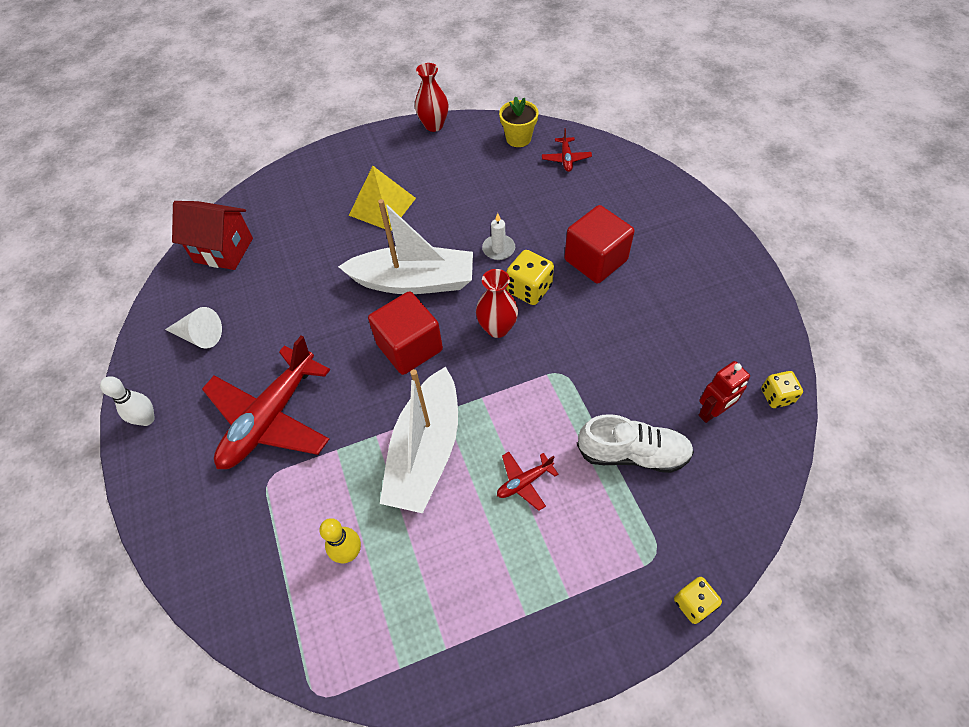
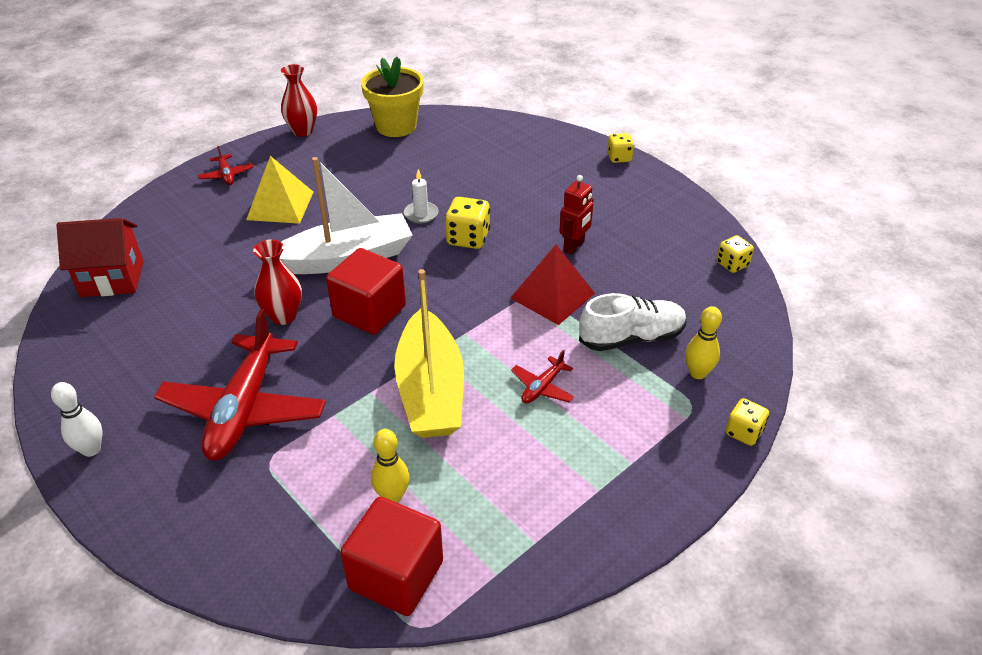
camera: 25 degrees left, 15 degrees down
white cone [165,307,222,349] -> none
white boat [380,367,458,513] -> yellow boat [394,269,464,438]
red vase [476,269,518,338] -> red vase moved to [253,240,302,325]
yellow flower pot [499,96,539,147] -> yellow flower pot [361,57,424,137], size x1.53
red plane [542,128,592,172] -> red plane moved to [198,146,253,185]
red cube [564,205,635,284] -> red cube moved to [340,497,443,616]
red robot [699,361,750,423] -> red robot moved to [559,175,593,255]
none -> red pyramid [510,244,595,325]
none -> yellow dice [607,133,634,163]
none -> yellow bowling pin [685,306,722,379]

